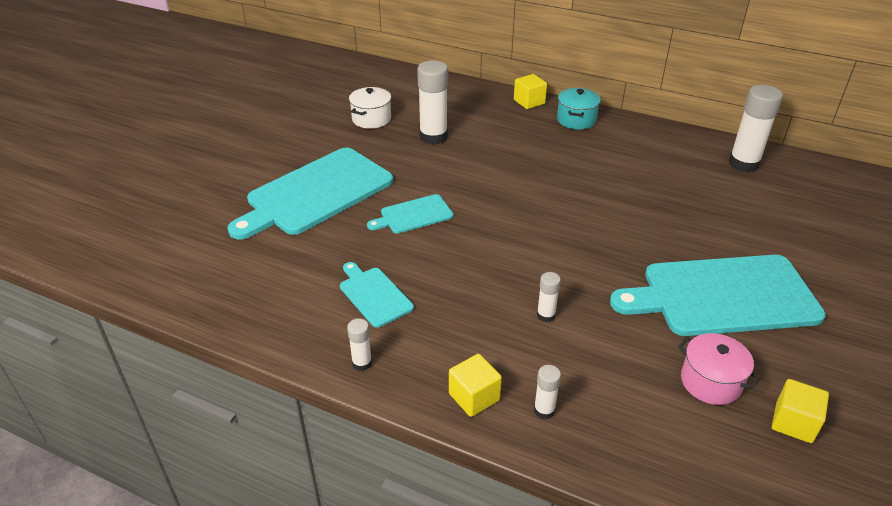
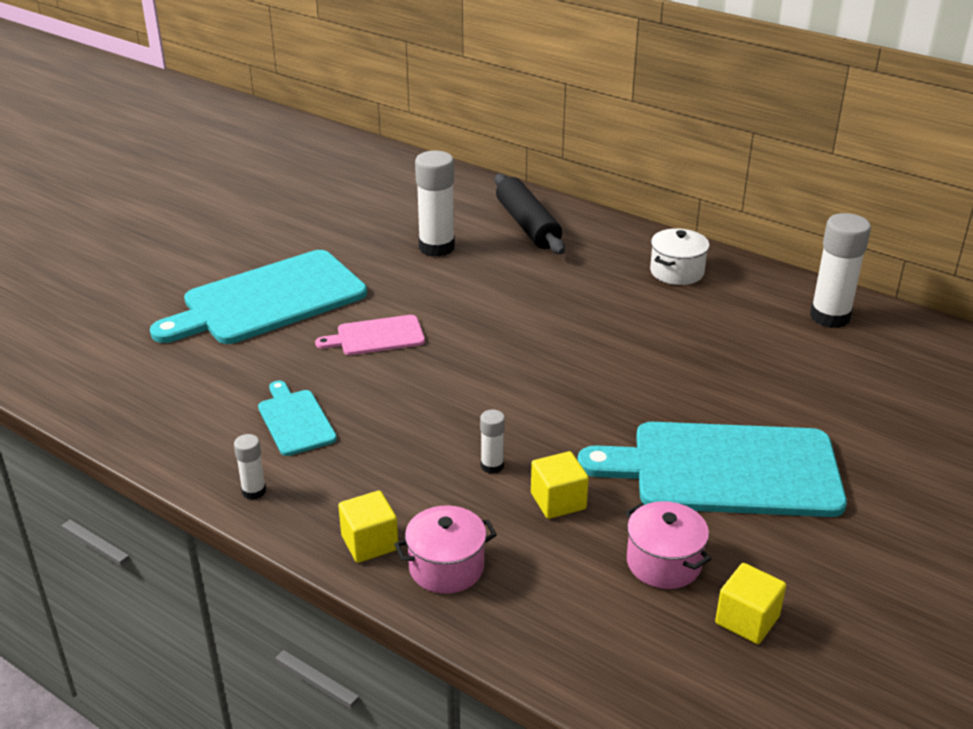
camera: 10 degrees right, 5 degrees down
white pot [349,87,391,129] -> white pot moved to [650,228,709,285]
turquoise cutting board [367,194,453,233] -> pink cutting board [315,315,425,355]
yellow cube [514,74,547,109] -> yellow cube moved to [531,451,589,519]
white glue stick [534,365,561,419] -> pink pot [394,505,497,594]
turquoise pot [557,88,601,129] -> none
none -> black rolling pin [495,174,565,254]

